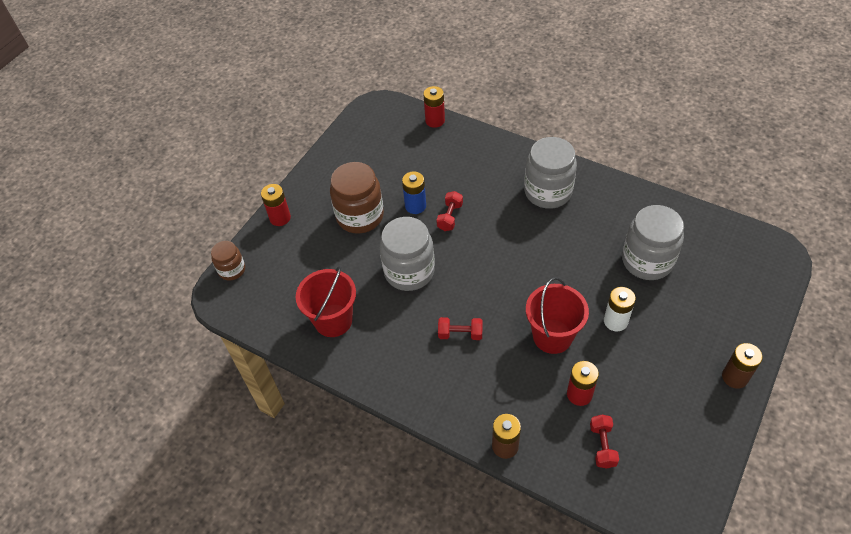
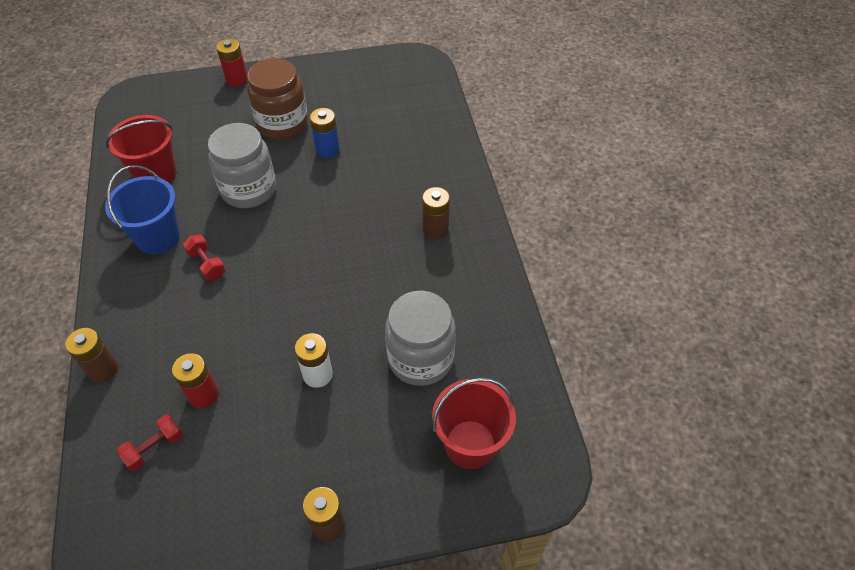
camera: 45 degrees right, 0 degrees up
brown jar [211,241,245,281] -> none
red battery [423,86,445,128] -> none
red dumbbell [436,191,463,231] -> none
grey jar [524,137,577,209] -> brown battery [422,187,450,239]
red bucket [526,277,589,354] -> red bucket moved to [432,377,516,469]
none -> blue bucket [105,165,180,255]

